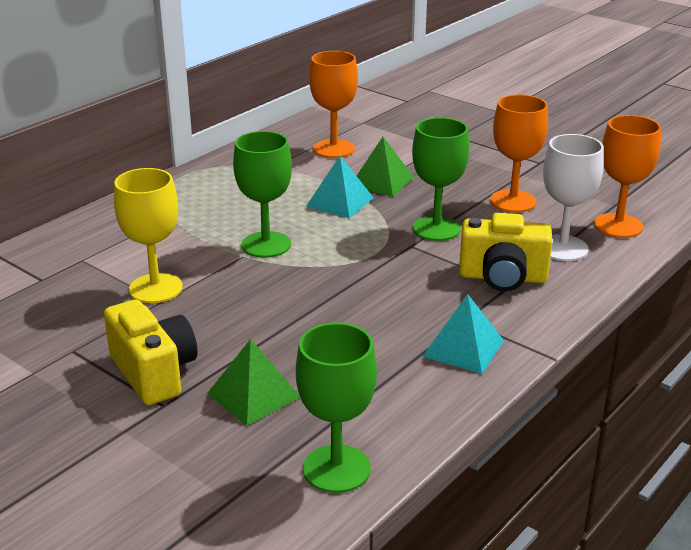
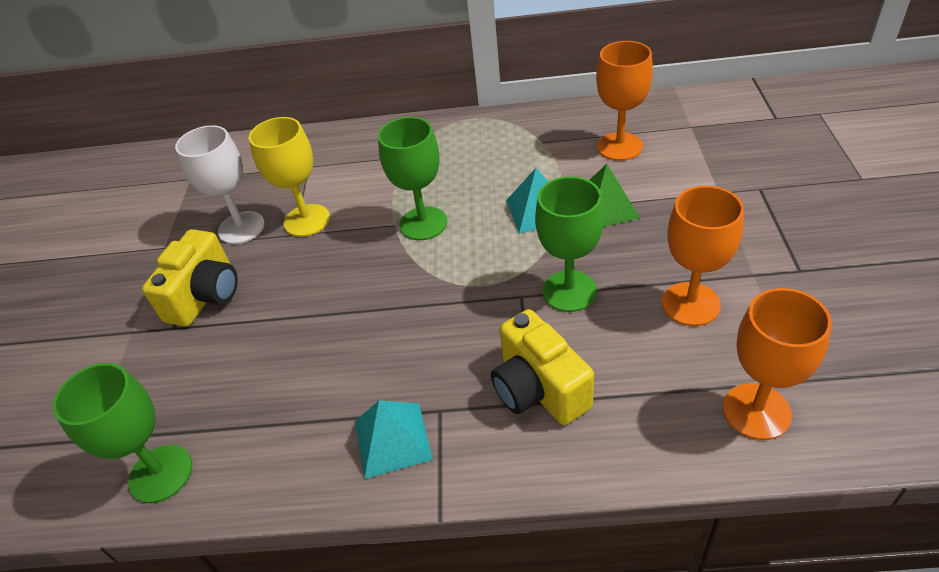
camera: 55 degrees right, 15 degrees up
green pyramid [207,339,300,426] -> none
white goblet [543,134,604,261] -> white goblet moved to [175,125,265,244]

